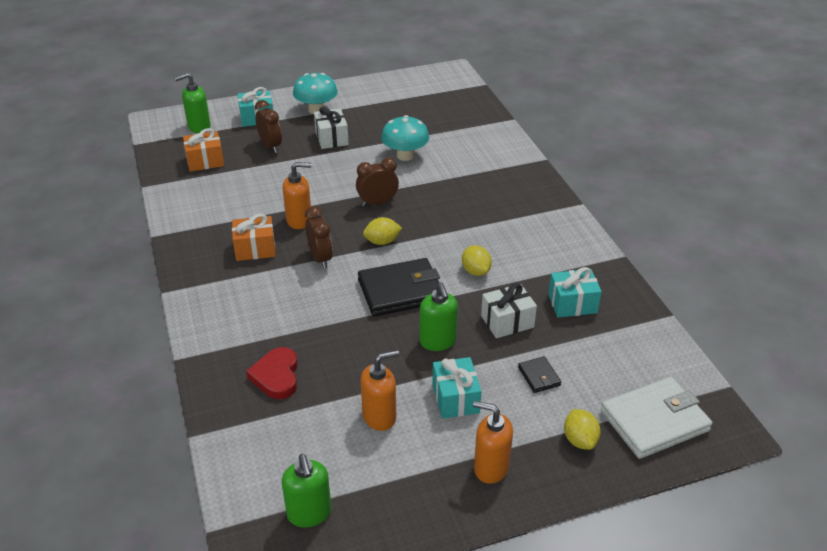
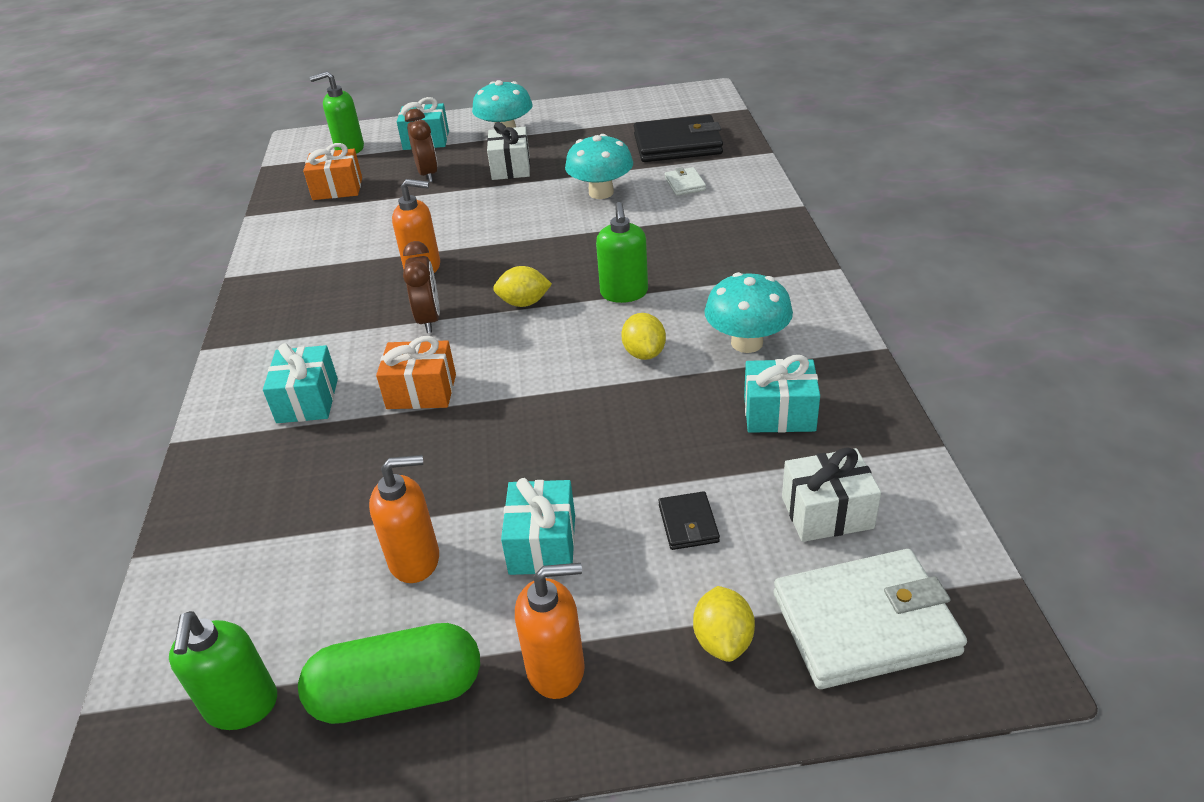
camera: 15 degrees right, 0 degrees up
orange gift [232,214,276,261] -> orange gift moved to [376,336,456,409]
red heart [246,347,298,399] -> none
brown clock [356,157,399,207] -> none
black wallet [358,258,440,316] -> black wallet moved to [634,115,723,162]
green soap dispenser [420,282,458,351] -> green soap dispenser moved to [596,202,648,303]
orange soap dispenser [473,401,513,484] -> orange soap dispenser turned 135 degrees clockwise [515,563,585,699]
white gift [481,283,537,338] -> white gift moved to [782,447,881,542]
none -> turquoise gift [263,343,338,423]
none -> green capsule [298,623,480,724]
none -> white wallet [665,167,706,196]
none -> turquoise mushroom [704,272,793,353]

